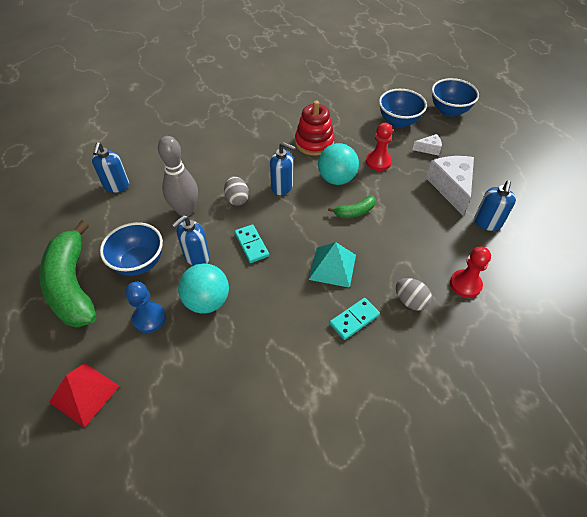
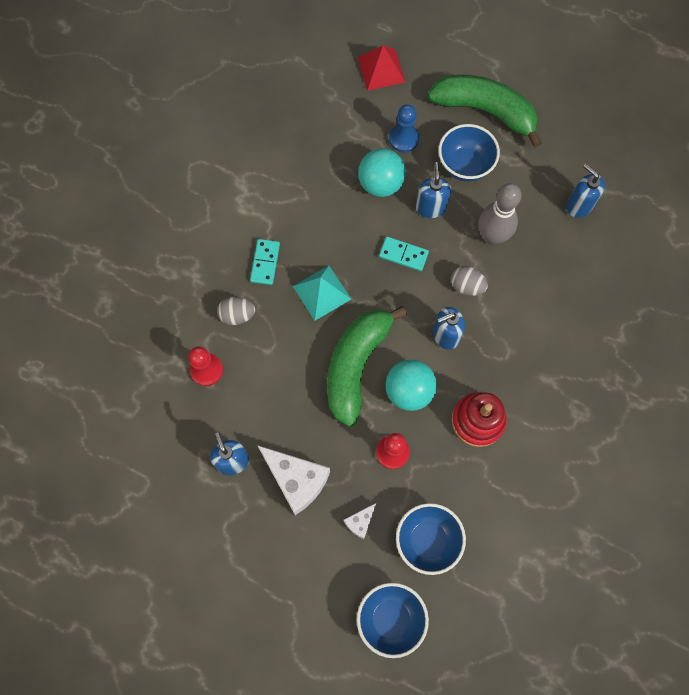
camera: 135 degrees right, 20 degrees up
green banana [328,195,376,218] -> green banana [327,306,407,427], size x2.24

